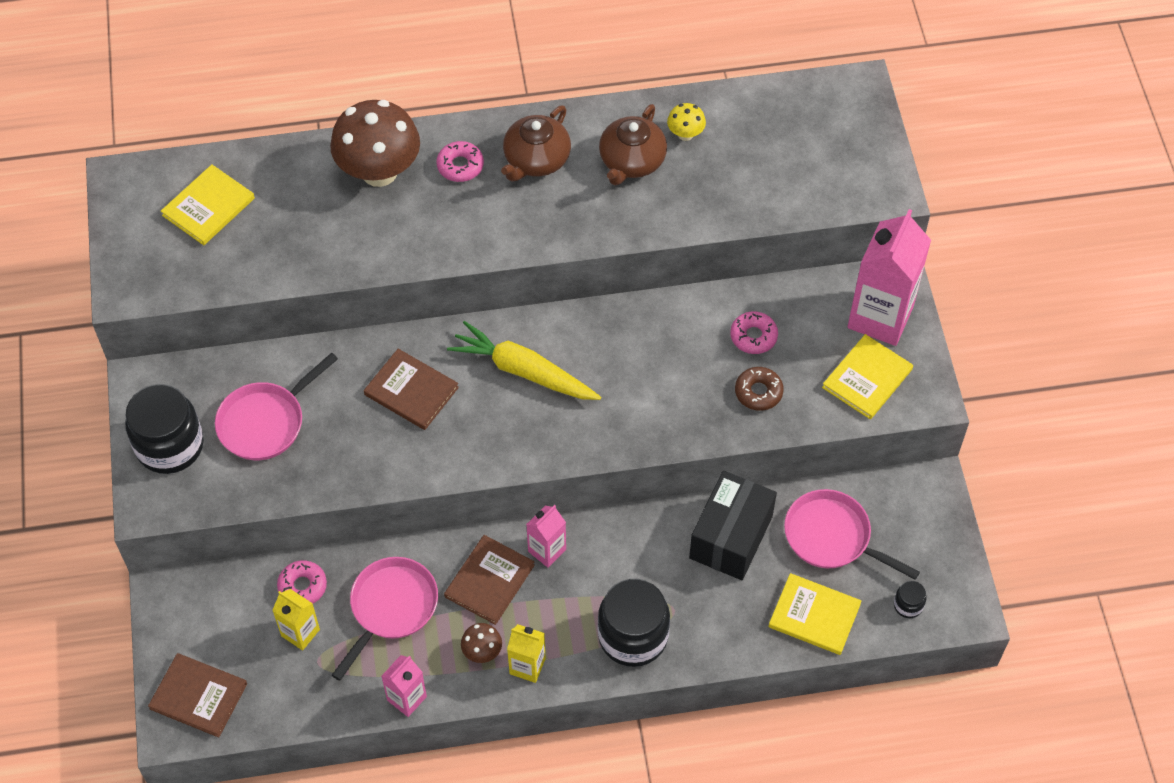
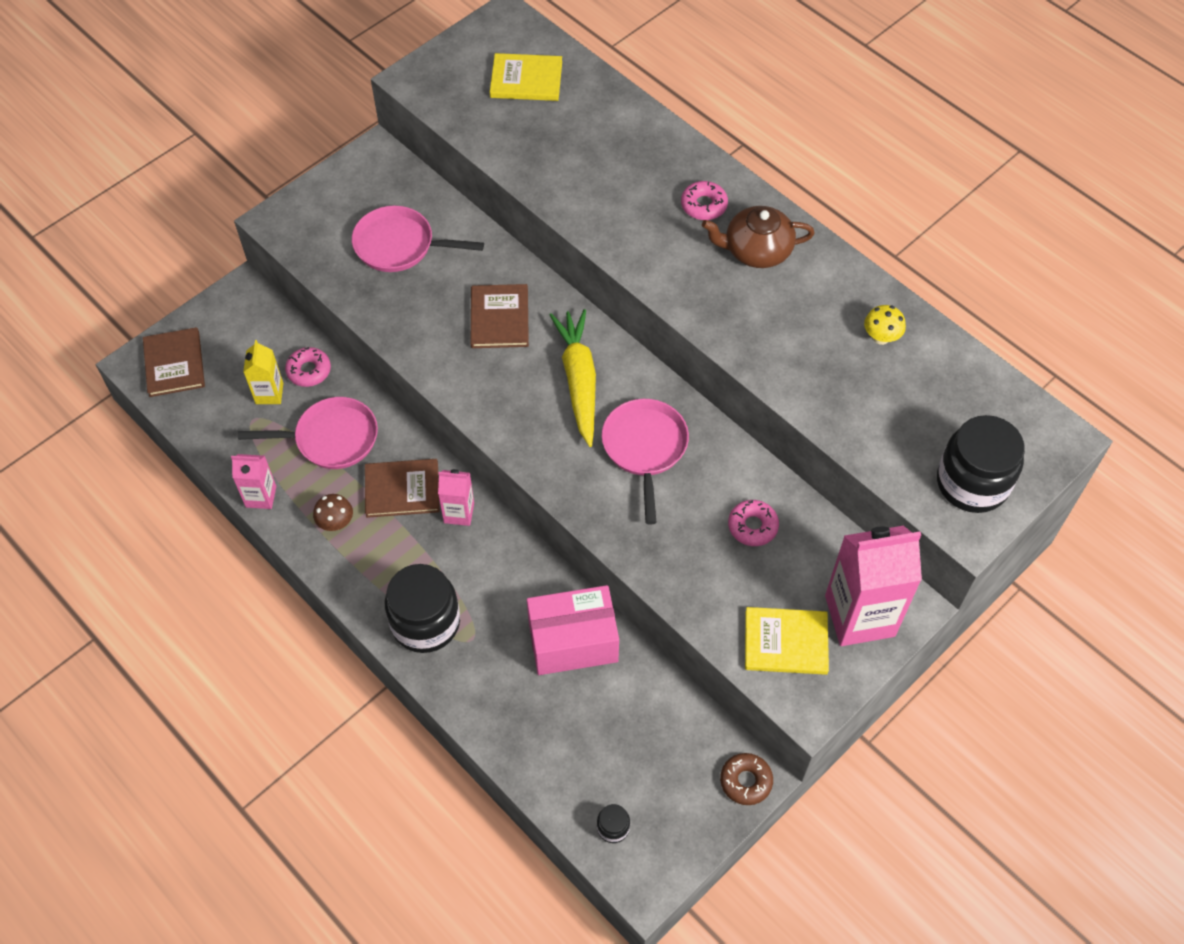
camera: 55 degrees right, 0 degrees up
black jar [125,384,204,474] -> black jar moved to [937,415,1025,513]
brown mushroom [330,100,420,187] -> none
yellow carton [507,624,546,683] -> none
brown teapot [599,104,667,186] -> none
black box [689,471,777,580] -> pink box [527,585,619,675]
brown donut [735,367,784,411] -> brown donut moved to [720,753,773,805]
yellow book [768,573,861,655] -> none
pink pan [784,489,920,580] -> pink pan moved to [602,399,689,524]

